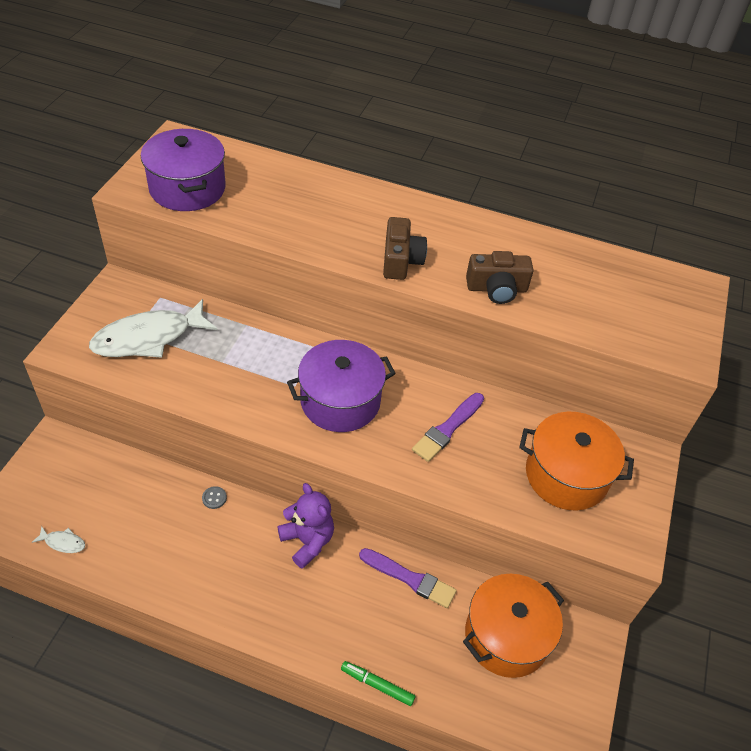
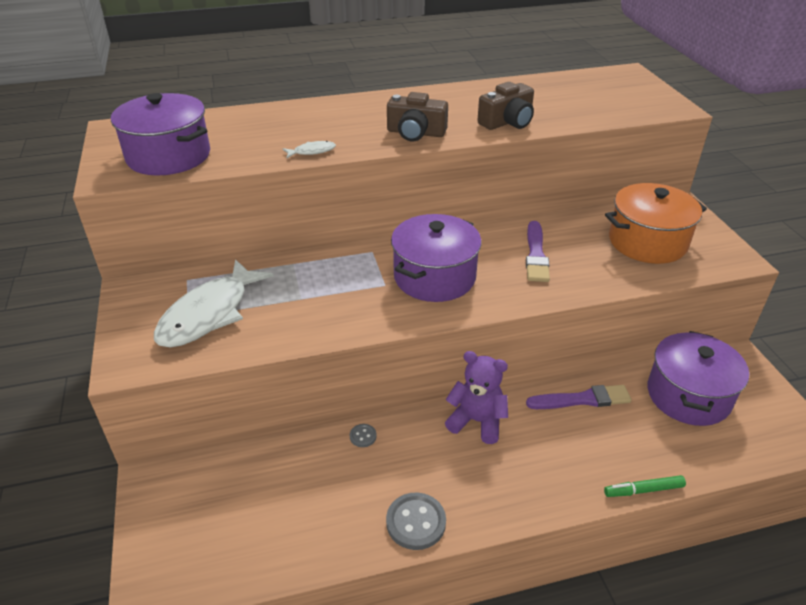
camera: 30 degrees left, 10 degrees down
white fish [32,526,85,553] -> white fish moved to [283,141,336,158]
brown camera [383,217,427,280] -> brown camera turned 135 degrees clockwise [387,92,448,141]
orange pot [463,574,564,678] -> purple pot [647,331,749,426]
none -> grey button [386,493,446,550]

